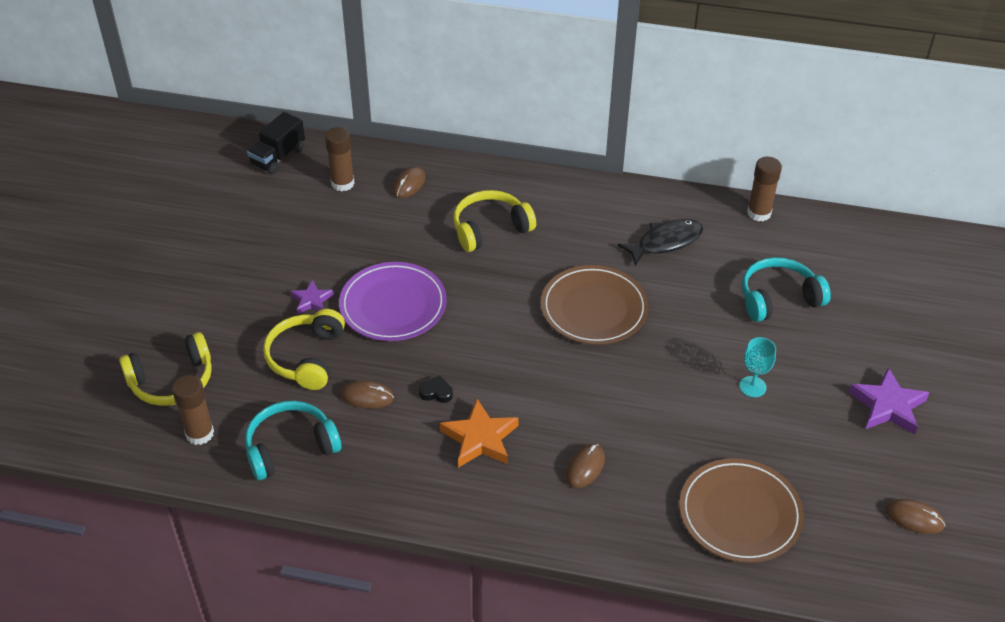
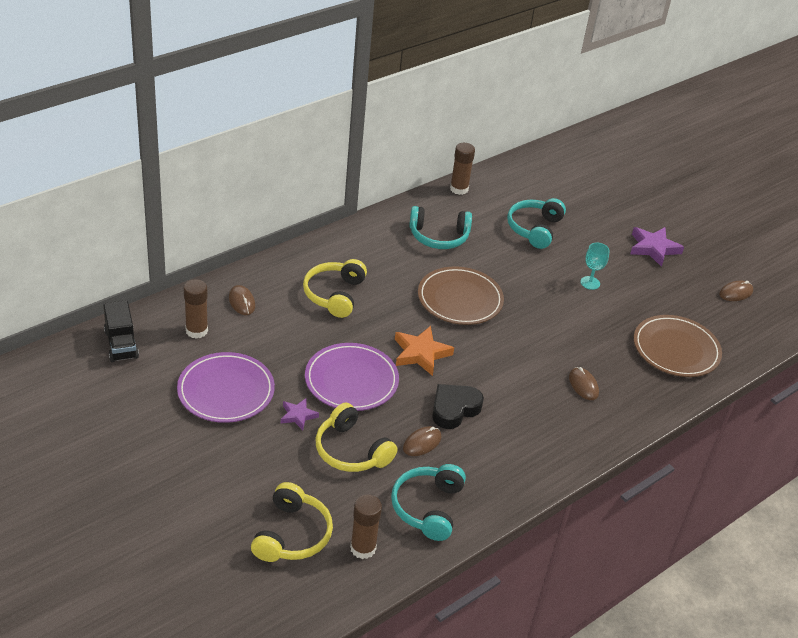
camera: 55 degrees left, 5 degrees down
black heart [419,375,453,403] -> black heart [432,384,484,429], size x1.98
orange star [440,399,519,468] -> orange star moved to [395,326,454,376]
black fish [617,219,703,266] -> turquoise headphones [409,206,472,249]
none -> purple plate [177,352,275,423]

